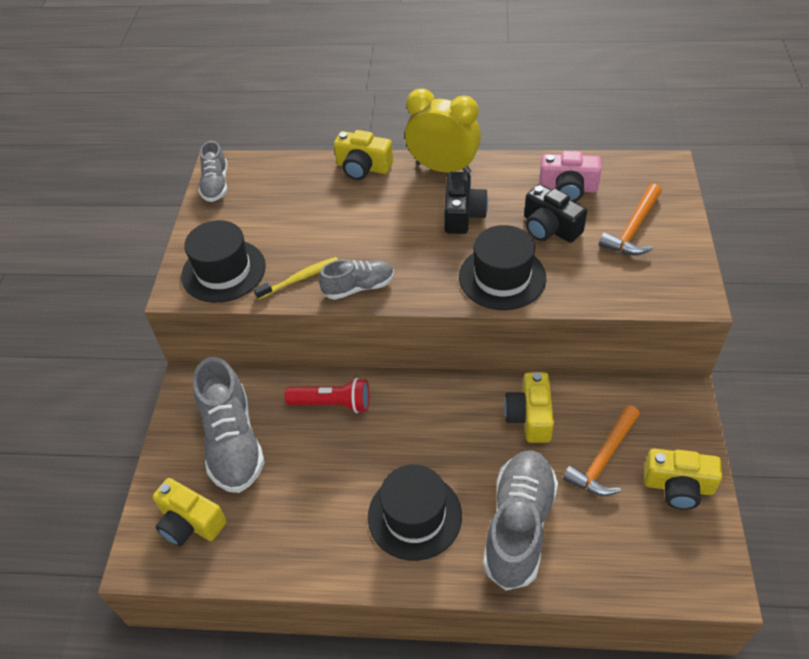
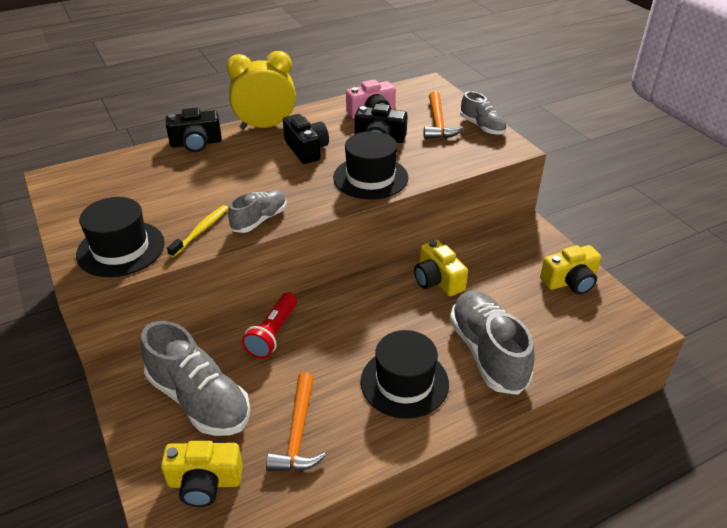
camera: 35 degrees left, 10 degrees down
grey shoe [199,141,227,202] -> grey shoe moved to [460,91,507,135]
red flashlight [285,378,369,413] -> red flashlight turned 135 degrees clockwise [242,292,297,359]
yellow camera [334,130,393,180] -> black camera [166,108,222,152]
orange hammer [563,405,640,496] -> orange hammer moved to [266,372,326,471]

